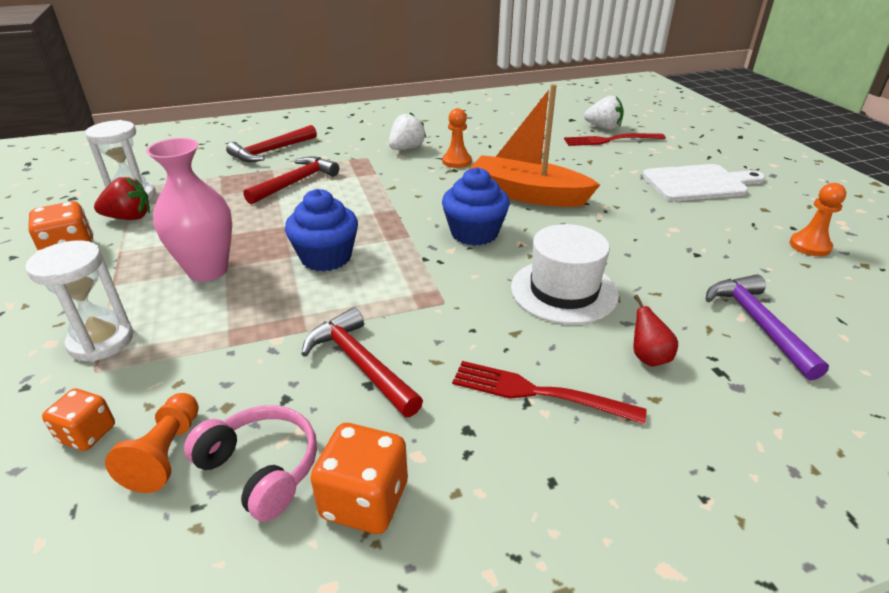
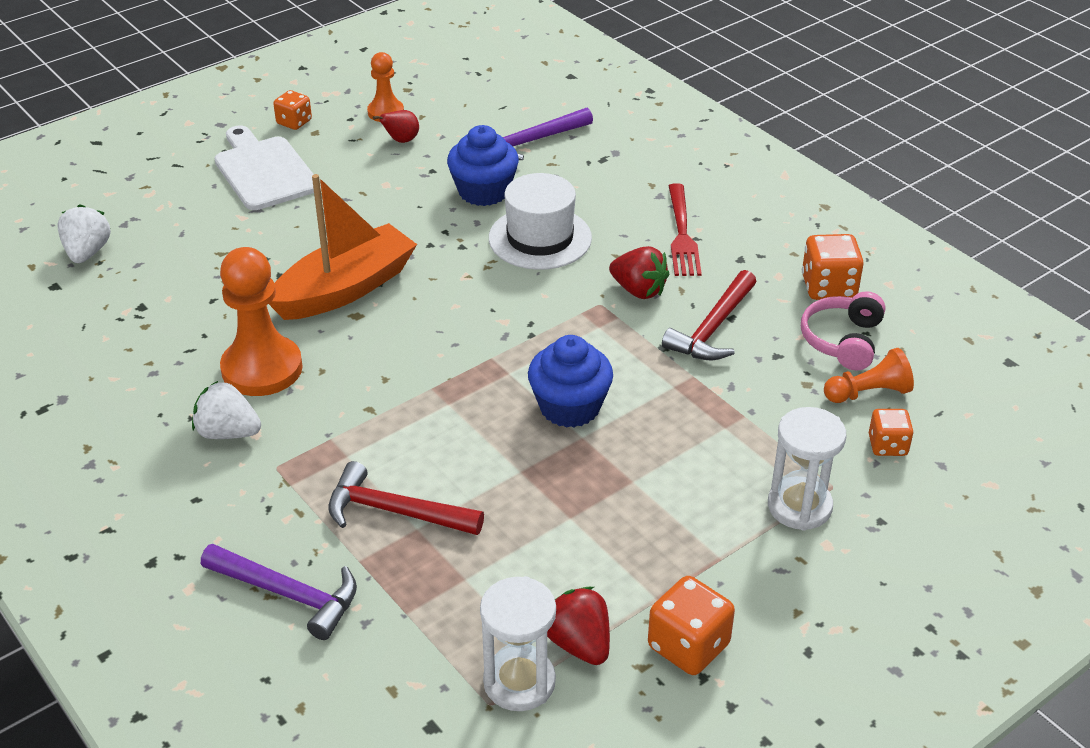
camera: 110 degrees left, 5 degrees up
pink vase [146,138,232,282] -> none
red hammer [226,125,317,162] -> purple hammer [201,544,357,640]
orange pawn [442,108,472,168] -> orange pawn [220,247,303,396], size x1.78
blue cupcake [442,167,510,246] -> blue cupcake moved to [447,125,519,206]
orange boat [469,84,600,207] -> orange boat turned 135 degrees counterclockwise [269,174,417,320]
red fork [564,133,666,146] -> none
red pear [633,295,678,367] -> red pear moved to [373,110,419,143]
none -> orange dice [273,90,312,130]
none -> red strawberry [609,246,669,299]

